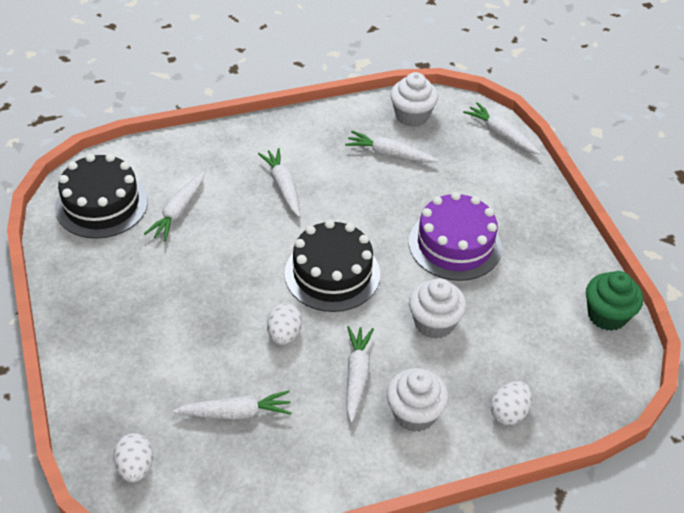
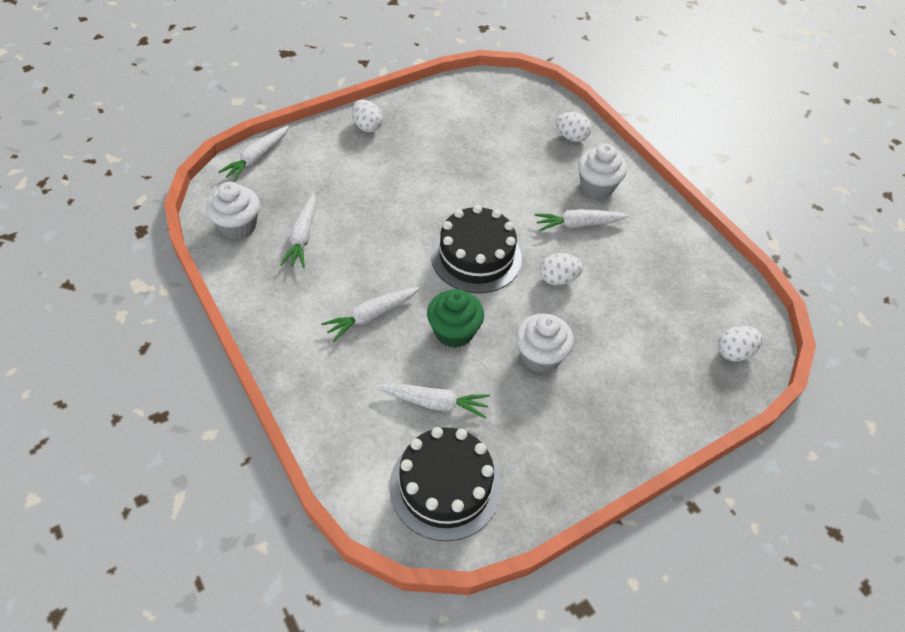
camera: 105 degrees left, 5 degrees up
white carrot [173,391,292,420] -> none
purple cake [409,192,502,281] -> none
white cupcake [409,278,466,339] -> white cupcake moved to [516,313,574,373]
green cupcake [586,271,643,331] -> green cupcake moved to [427,289,484,348]
none -> white egg [352,99,382,132]

